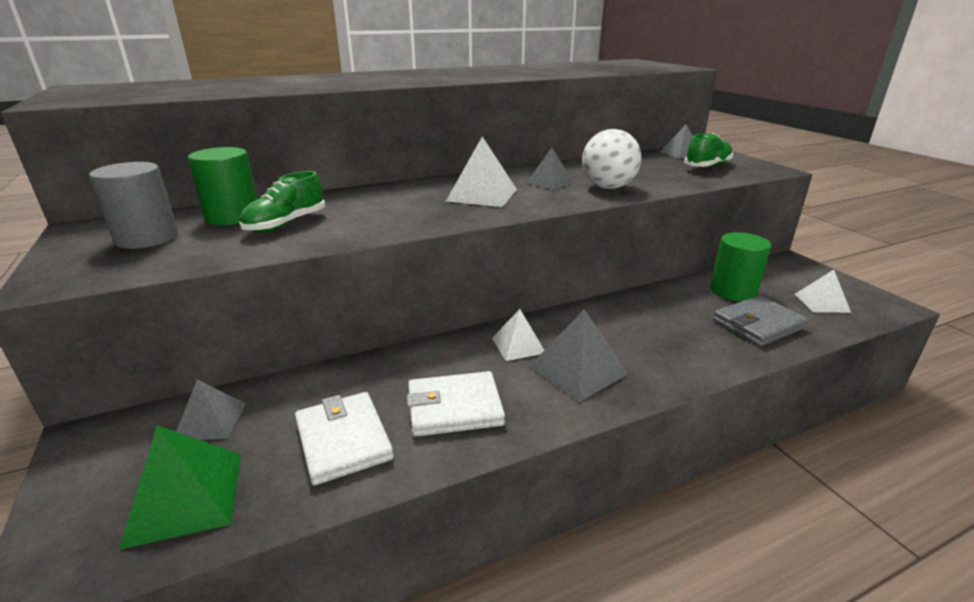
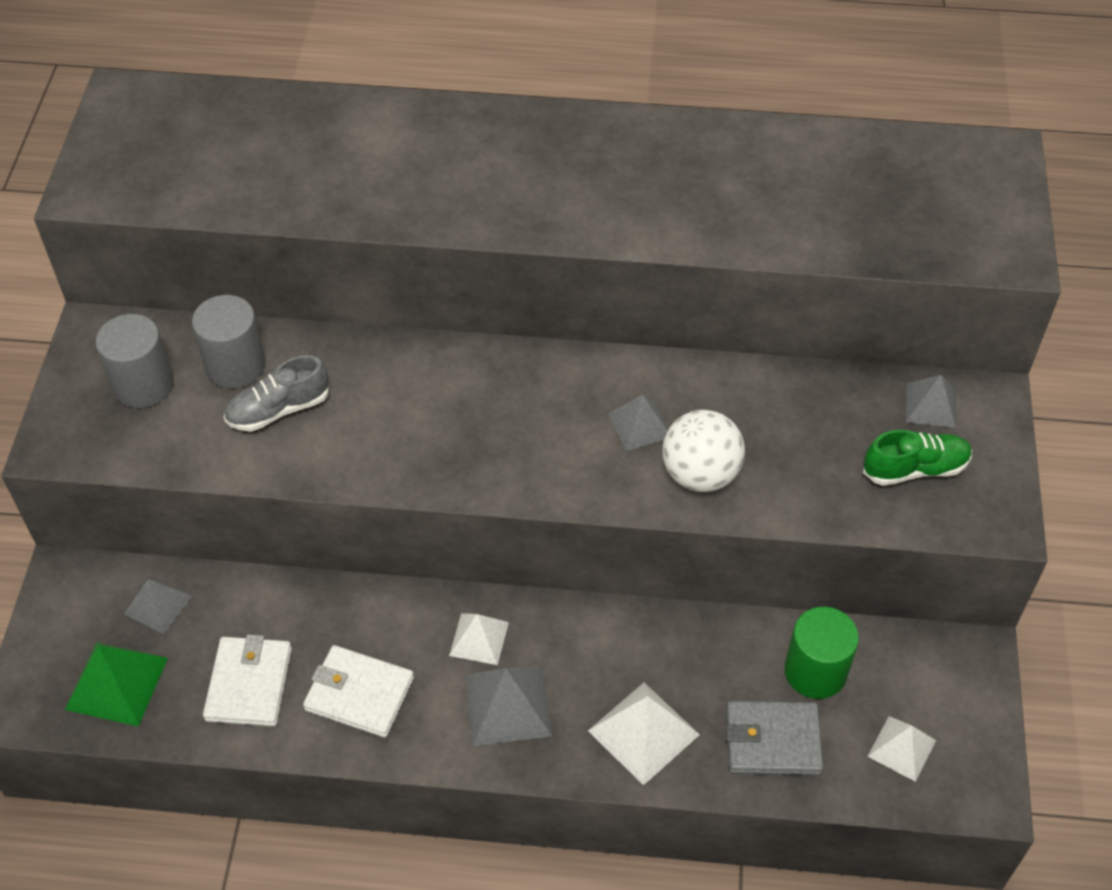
camera: 30 degrees right, 25 degrees up
green cylinder [188,147,257,226] -> grey cylinder [192,295,266,388]
green shoe [239,171,326,232] -> grey shoe [224,355,329,432]
white pyramid [446,137,517,207] -> white pyramid moved to [588,683,700,785]

